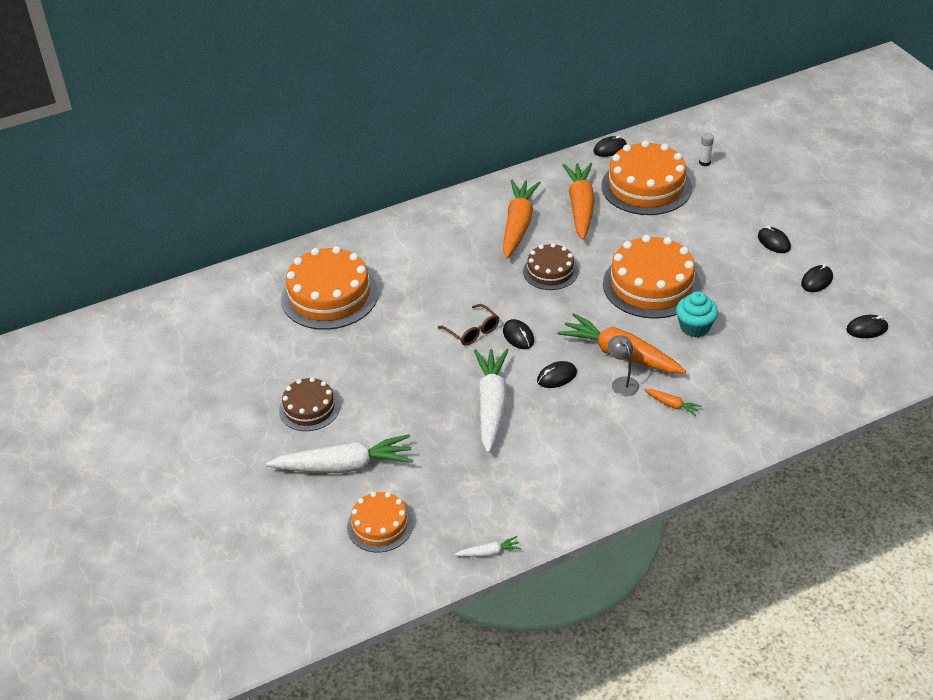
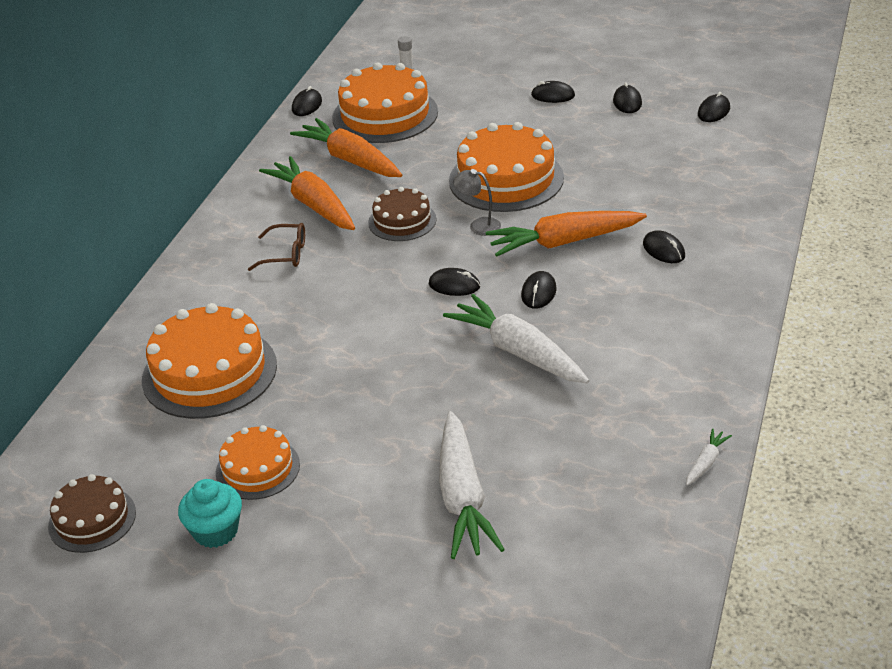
camera: 45 degrees left, 5 degrees down
white carrot [266,434,413,473] -> white carrot turned 135 degrees clockwise [439,411,505,559]
brown cake [279,377,340,431] -> brown cake moved to [48,474,136,553]
orange cake [347,492,413,552] -> orange cake moved to [216,425,300,500]
brown glasses [438,304,499,346] -> brown glasses moved to [248,223,305,271]
grey lamp [608,336,639,396] -> grey lamp moved to [453,169,501,236]
orange carrot [644,389,702,416] -> black mouse [643,230,685,263]
turquoise cupcake [676,291,718,337] -> turquoise cupcake moved to [178,479,242,548]

